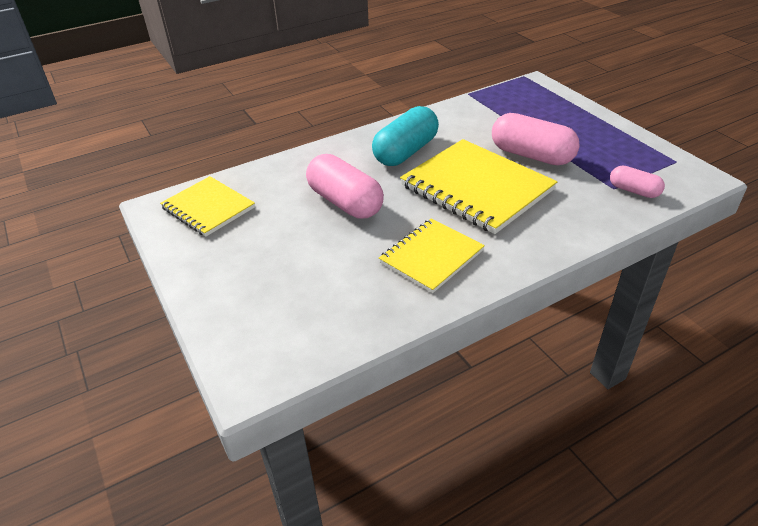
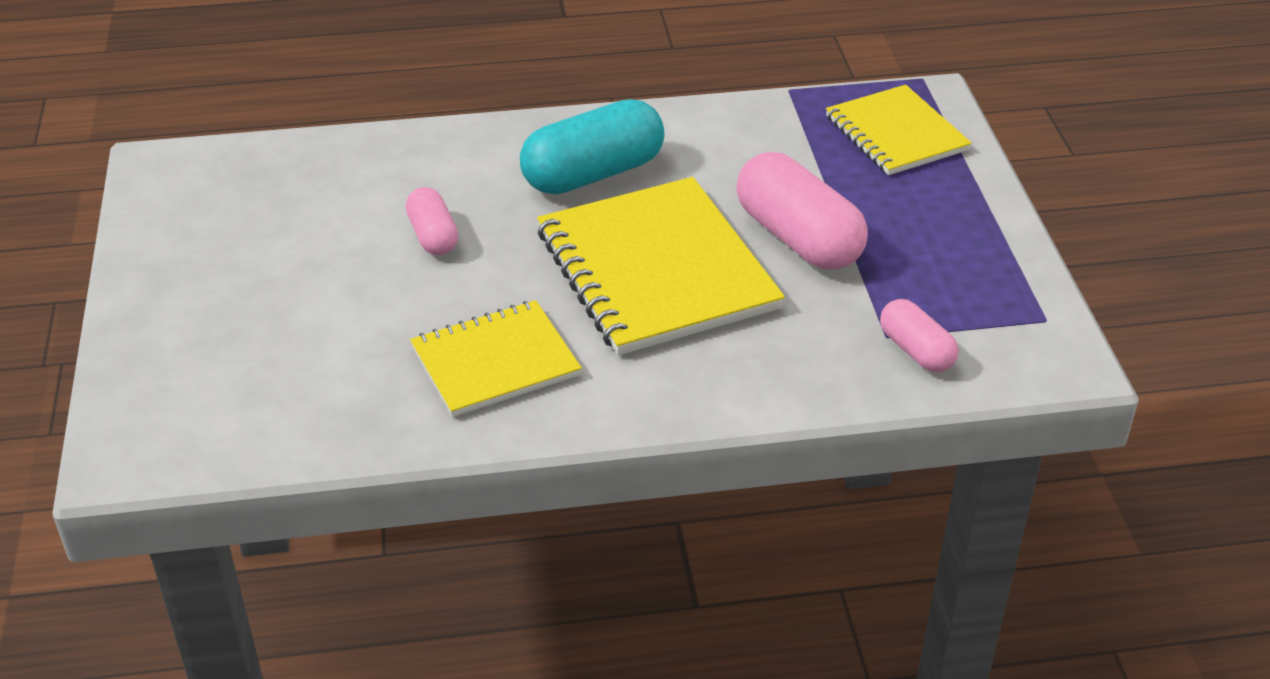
camera: 20 degrees right, 0 degrees up
yellow notebook [160,176,255,237] -> yellow notebook moved to [826,85,972,175]
pink capsule [306,154,384,219] -> pink capsule [406,187,458,255], size x0.55

